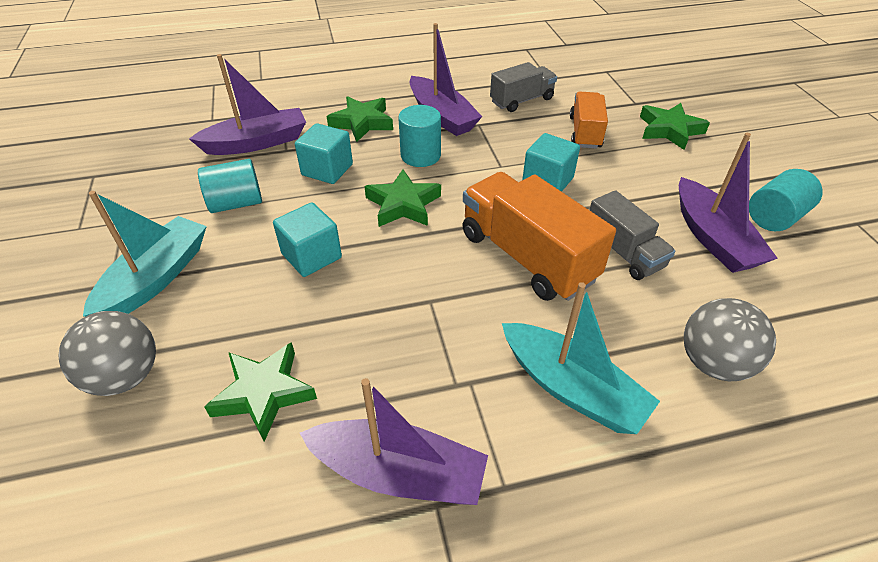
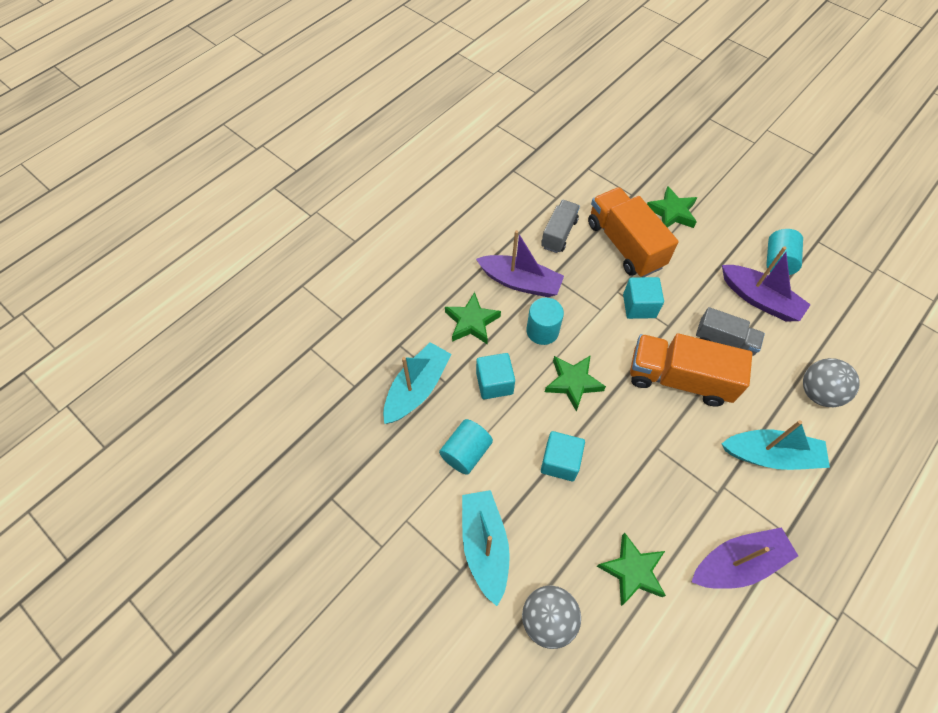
camera: 35 degrees left, 15 degrees up
purple boat [189,54,306,155] -> turquoise boat [383,342,451,424]
orange truck [570,92,608,149] -> orange truck [588,187,679,277], size x1.67

